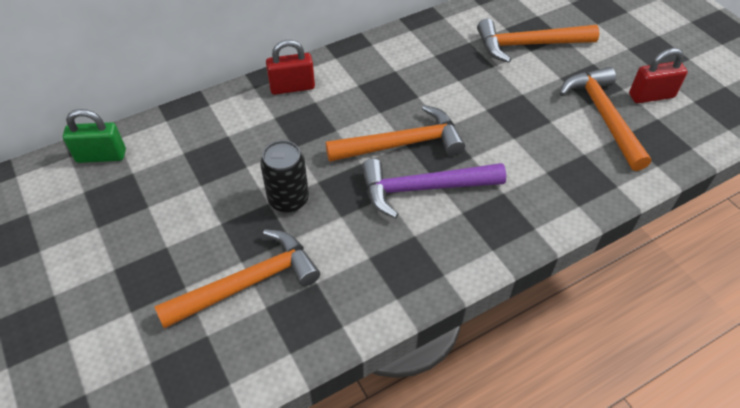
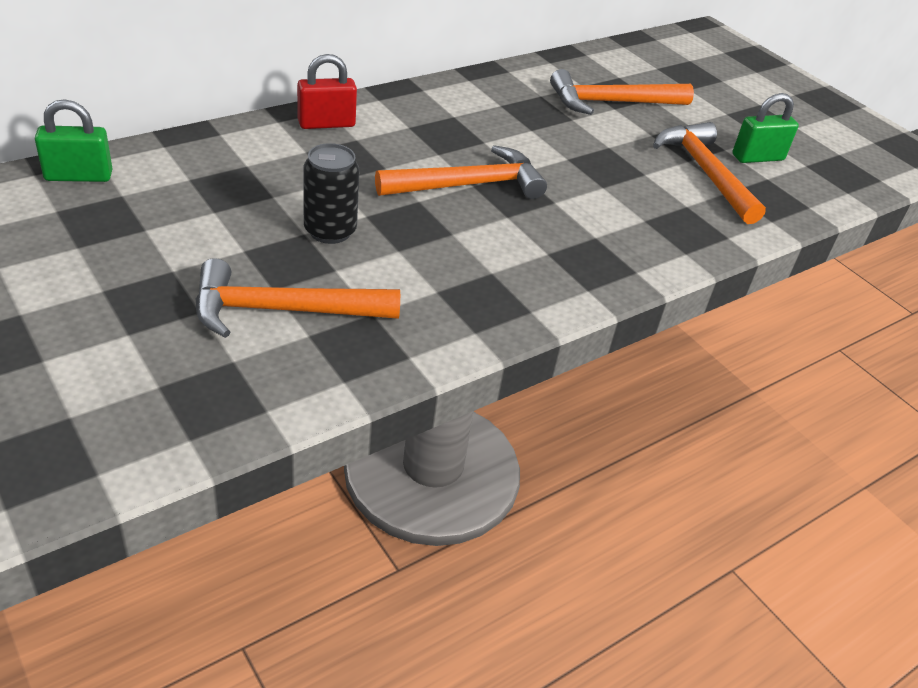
camera: 10 degrees left, 10 degrees down
orange hammer [154,229,320,329] -> orange hammer turned 150 degrees counterclockwise [196,258,400,338]
purple hammer [361,159,506,218] -> none
red padlock [629,48,688,103] -> green padlock [732,93,799,163]

